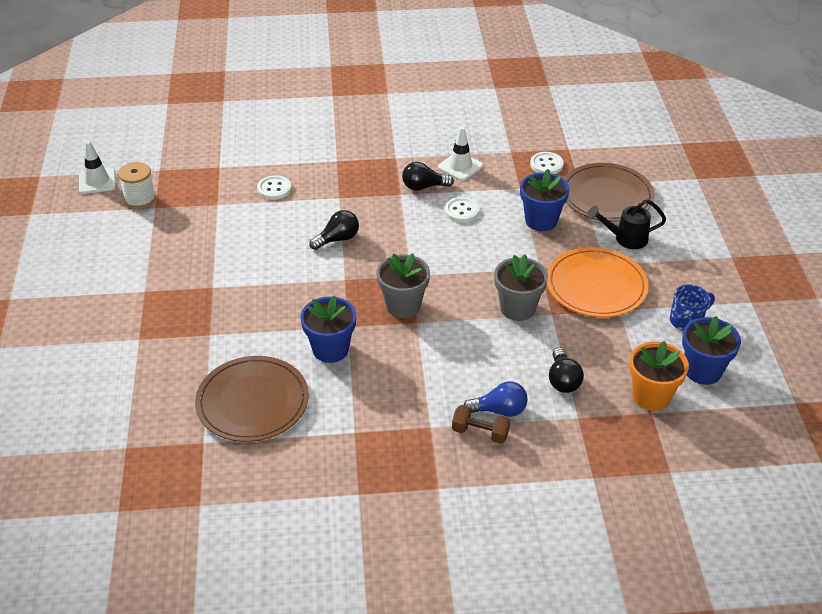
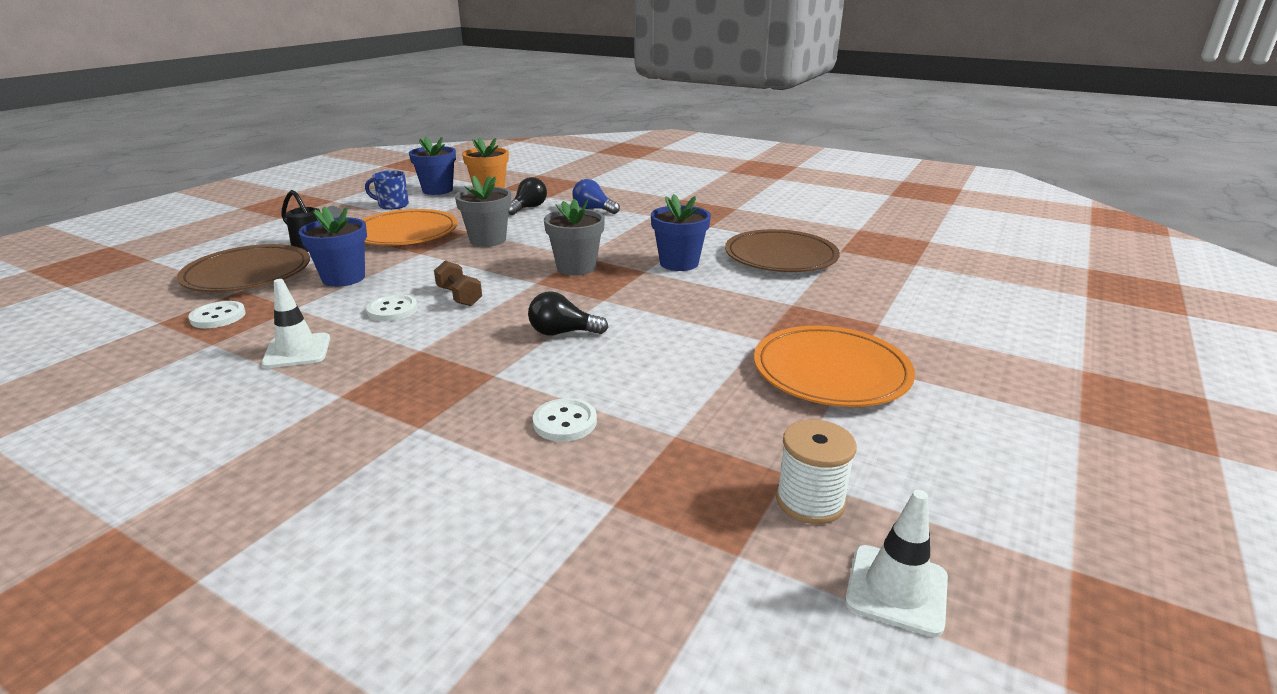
camera: 145 degrees left, 15 degrees down
black light bulb [402,162,454,191] -> none
brown dumbbell [452,405,510,444] -> brown dumbbell moved to [434,261,482,306]
none -> orange plate [754,326,915,407]

